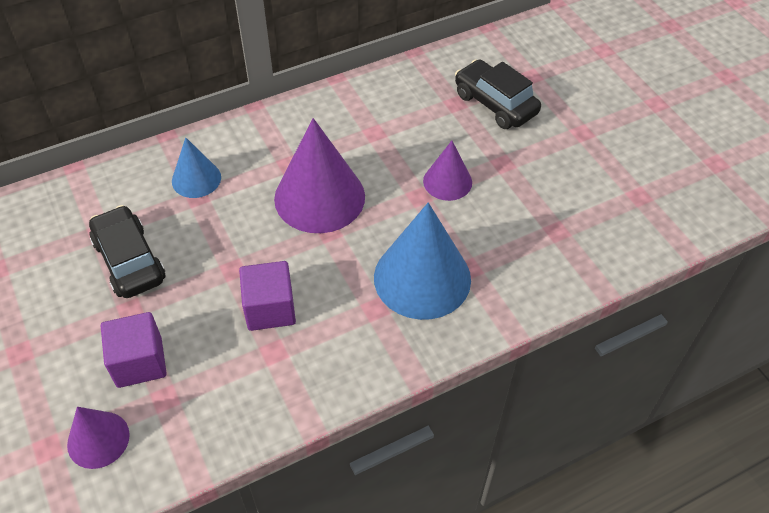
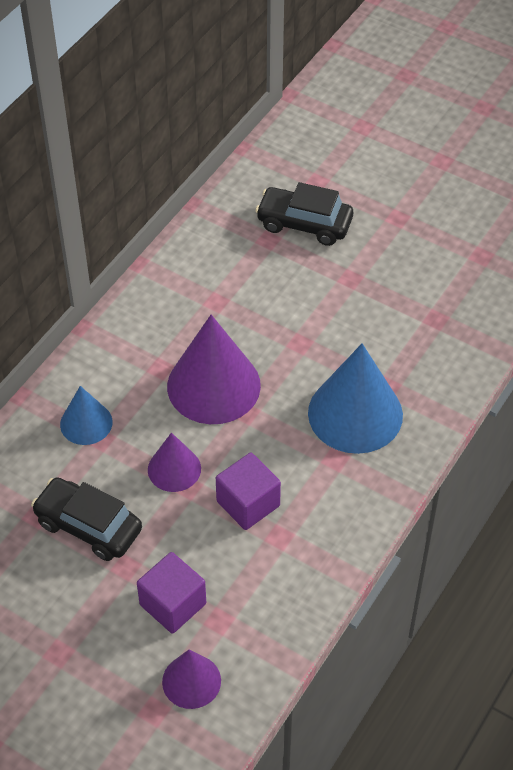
camera: 30 degrees left, 0 degrees up
purple cone [423,141,472,201] -> purple cone moved to [148,433,201,492]

